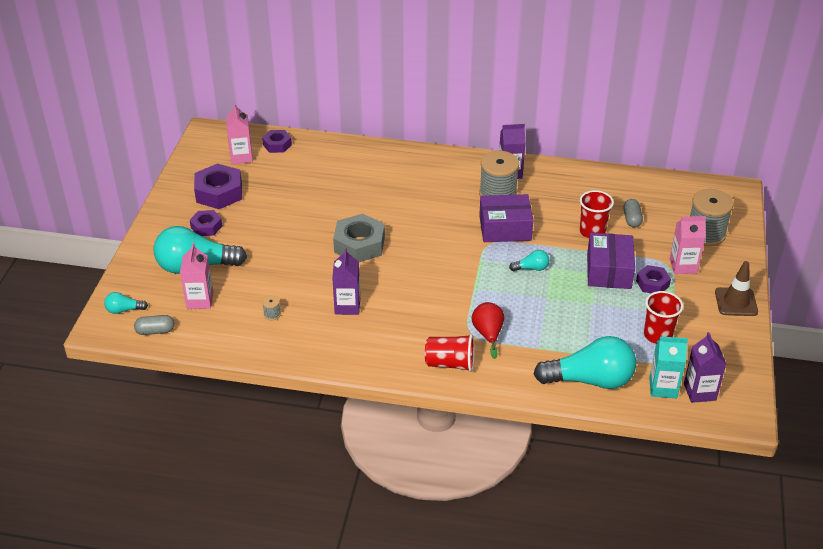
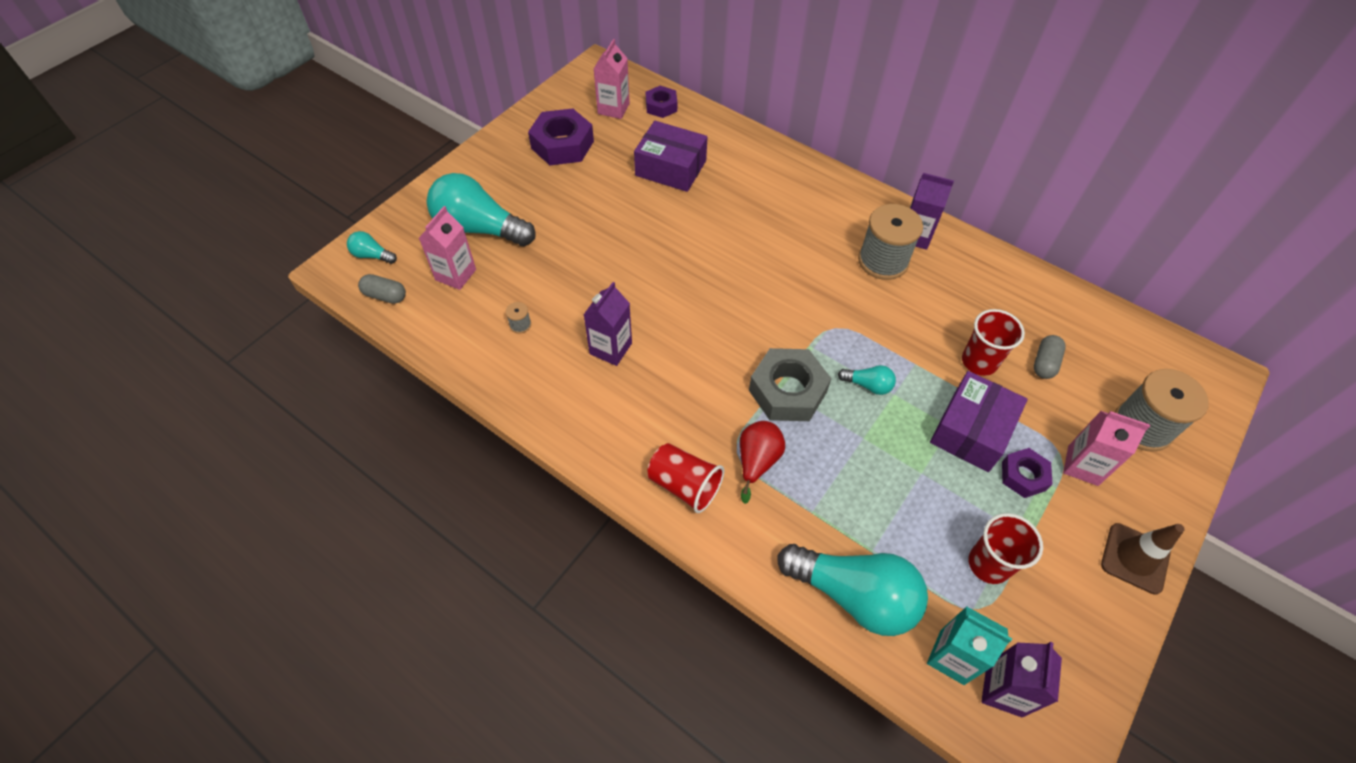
camera: 25 degrees right, 15 degrees up
purple nut [190,210,222,236] -> none
grey nut [333,214,385,262] -> grey nut moved to [749,348,831,421]
purple box [479,194,533,242] -> purple box moved to [634,121,707,192]

